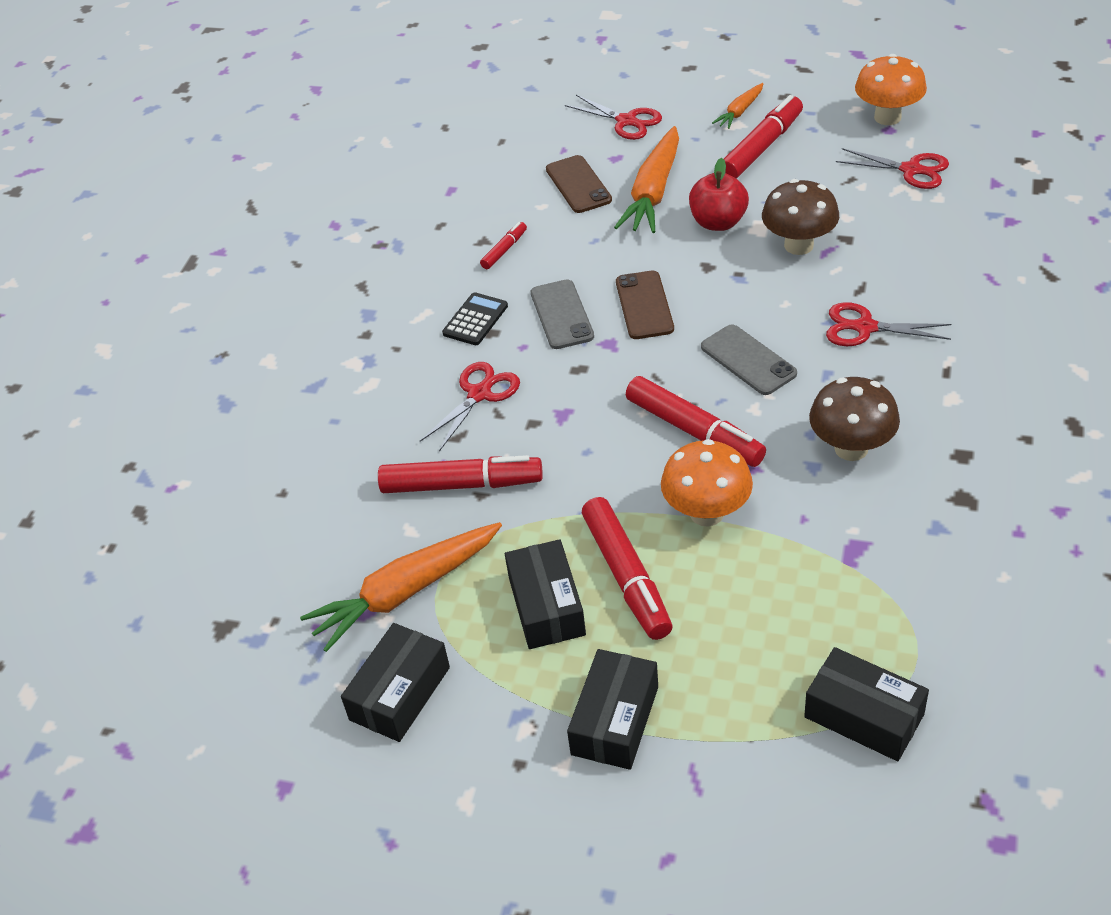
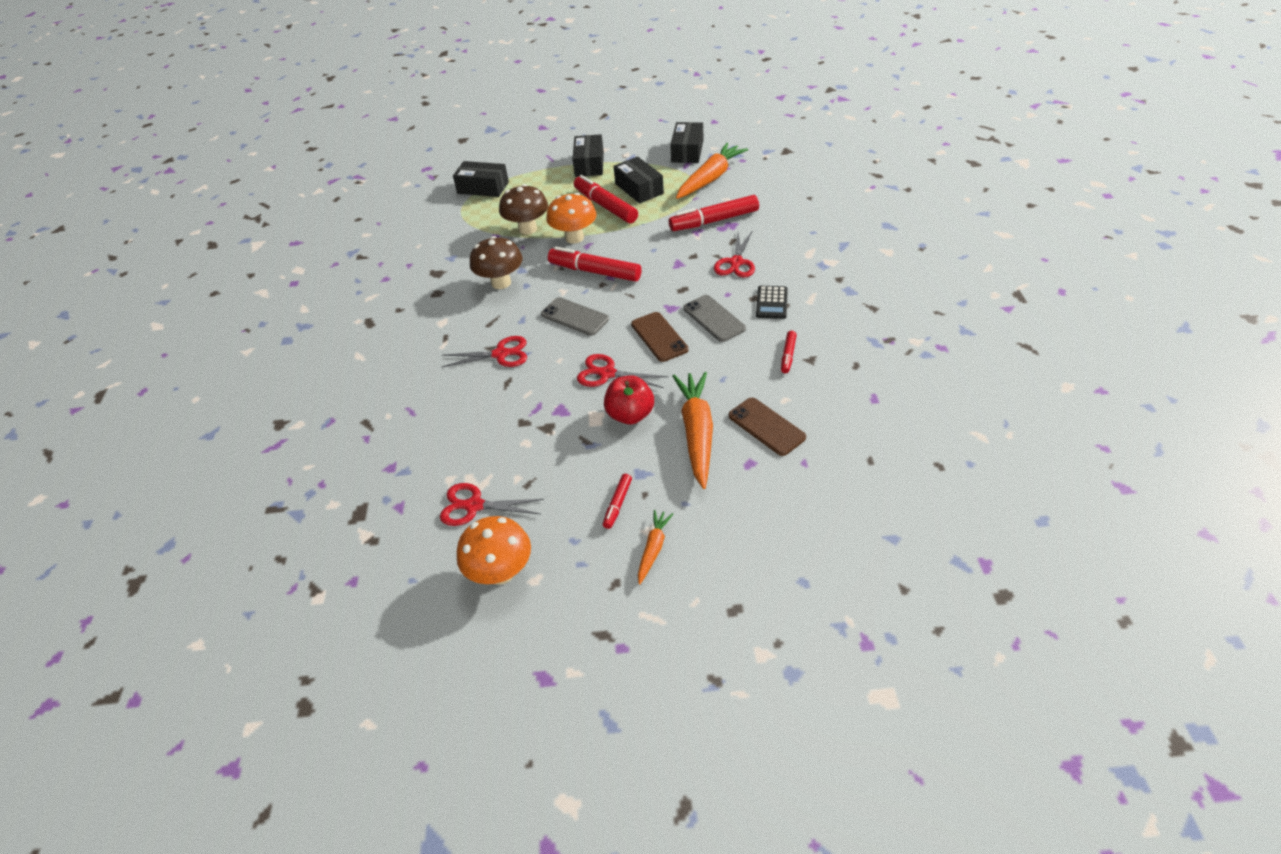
camera: 160 degrees right, 0 degrees up
red scissors [565,95,662,140] -> red scissors moved to [577,354,668,388]
red marker [724,95,803,179] -> red marker [603,474,632,529], size x0.50
brown mushroom [762,179,839,255] -> brown mushroom moved to [499,184,548,235]

